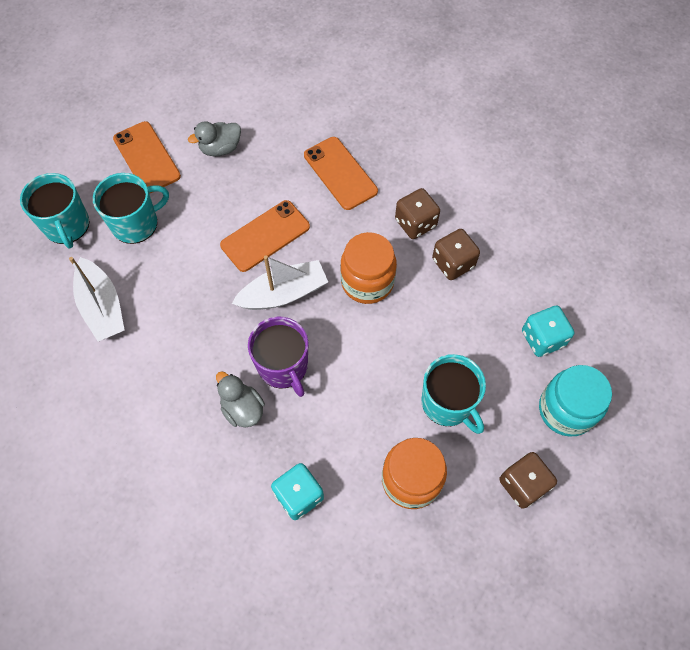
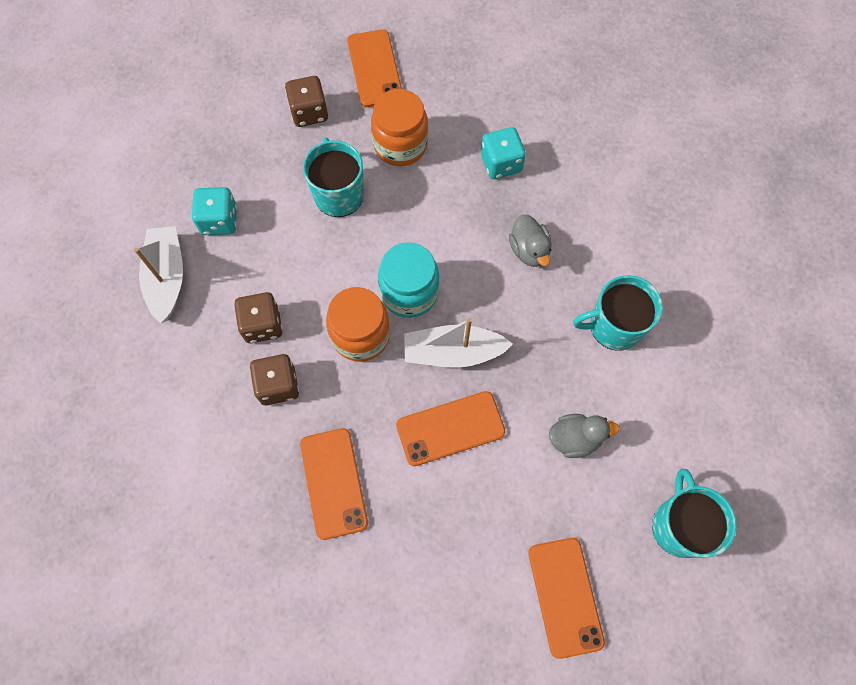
camera: 160 degrees left, 5 degrees up
white boat [69,257,124,341] -> white boat moved to [134,226,183,323]
turquoise mug [93,173,169,244] -> turquoise mug moved to [573,275,663,350]
grey duck [188,121,241,156] -> grey duck moved to [549,414,620,458]
purple mug [248,316,309,397] -> none
turquoise jar [539,365,612,437] -> turquoise jar moved to [378,242,440,318]
none -> orange phone [347,29,402,107]

